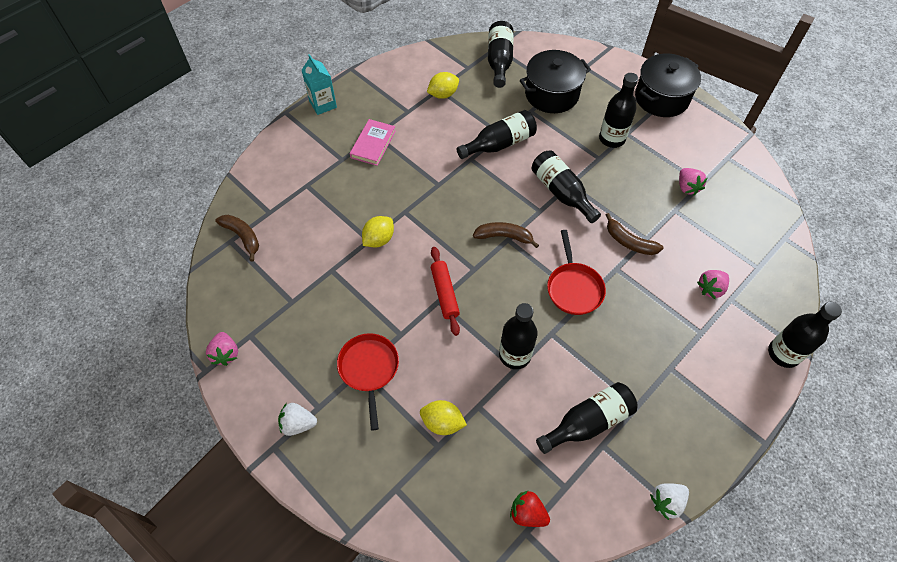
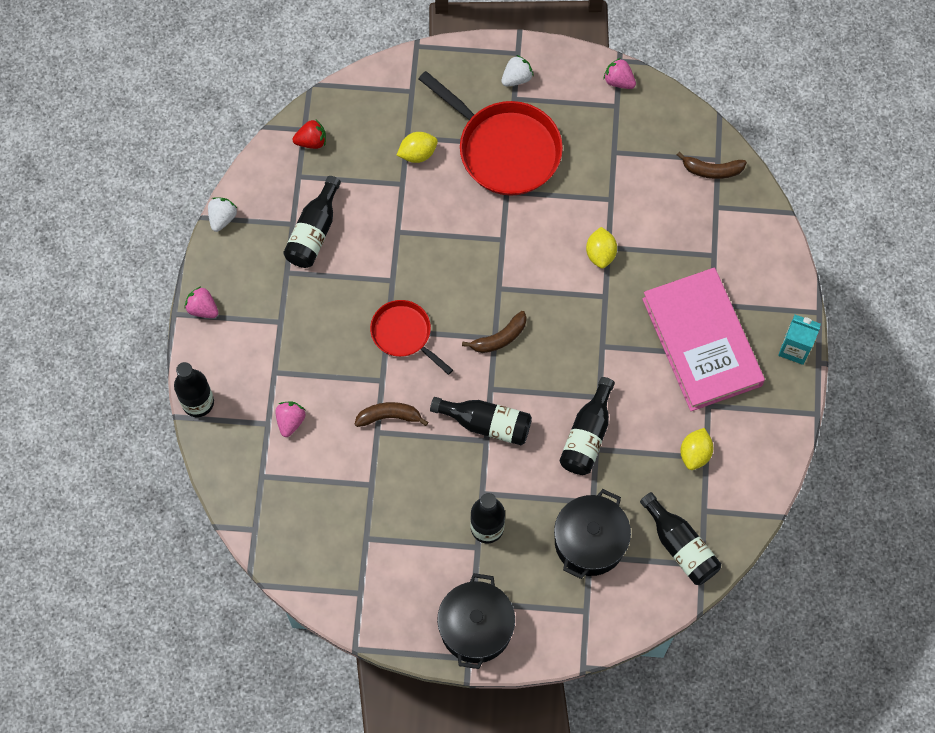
camera: 140 degrees right, 10 degrees up
red pan [337,333,399,430] -> red pan [419,71,563,196], size x1.75
pink book [350,119,396,166] -> pink book [642,268,765,411], size x2.22
red rolling pin [431,247,460,336] -> none
black bottle [499,303,538,369] -> none
pink strawberry [679,168,707,196] -> pink strawberry moved to [185,287,218,318]

